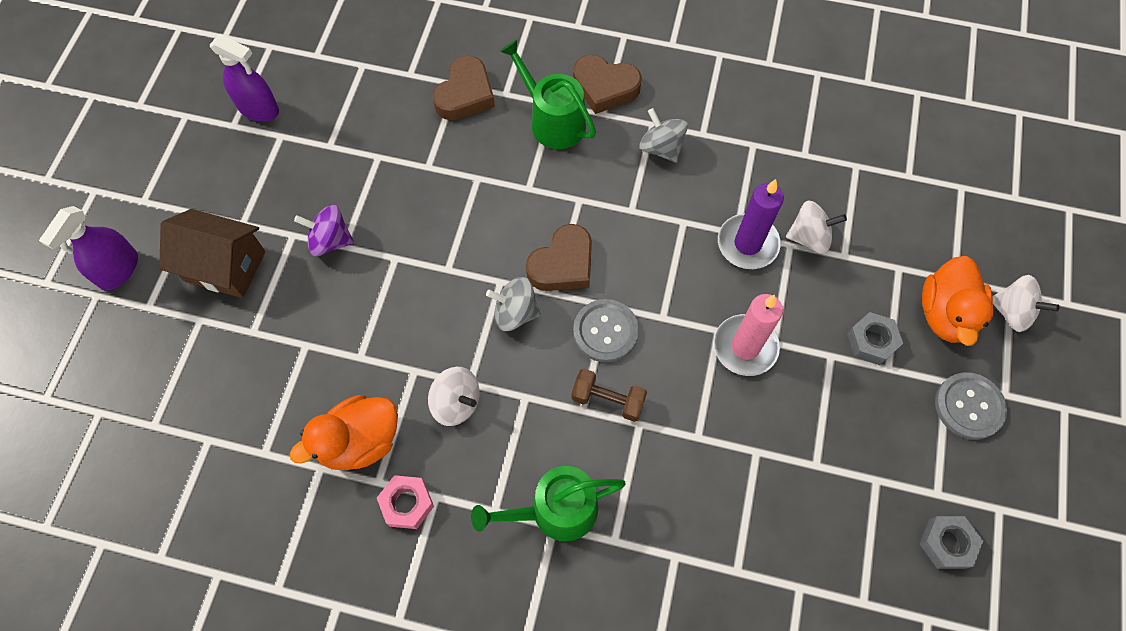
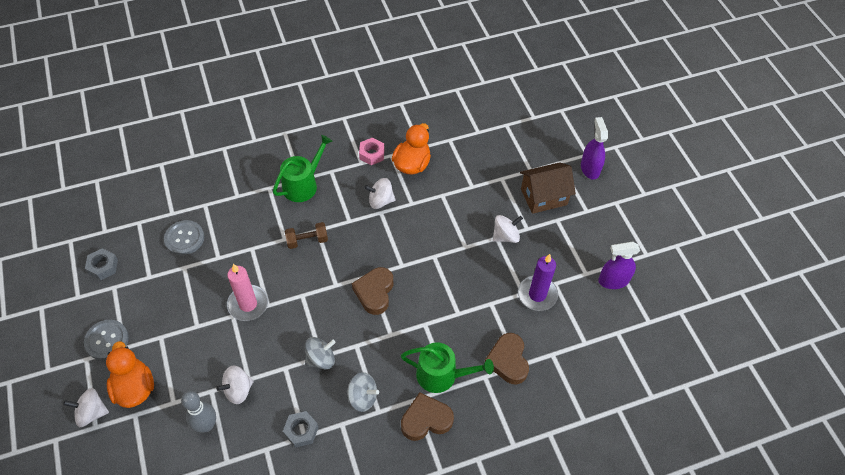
camera: 145 degrees right, 10 degrees down
purple spinning top [294,205,354,256] -> white spinning top [493,215,523,243]
grey spinning top [486,277,541,331] -> grey spinning top moved to [305,337,336,370]
grey button [573,299,639,362] -> grey button moved to [164,220,204,255]
purple candle [718,179,784,269] -> purple candle moved to [518,254,558,311]
grey nut [847,312,903,365] -> grey nut moved to [283,411,319,448]
none -> grey bowling pin [181,391,216,432]

